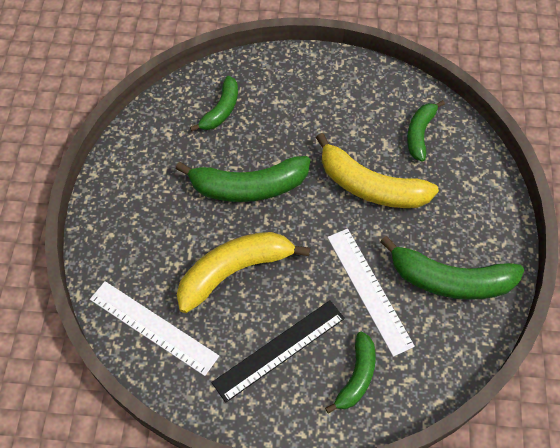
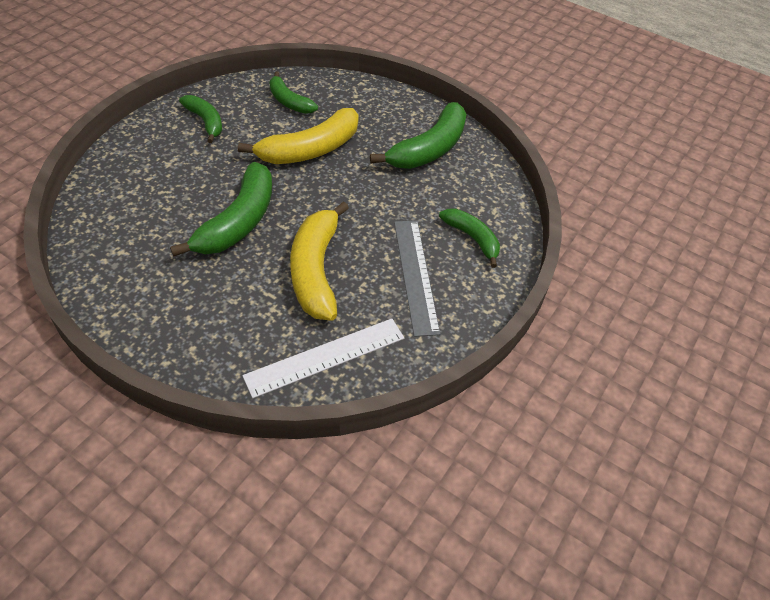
camera: 65 degrees left, 10 degrees down
green banana [190,76,238,131] -> green banana moved to [179,95,222,143]
black ruler [211,300,345,403] -> grey ruler [394,221,440,337]
white ruler [327,229,415,357] -> none

